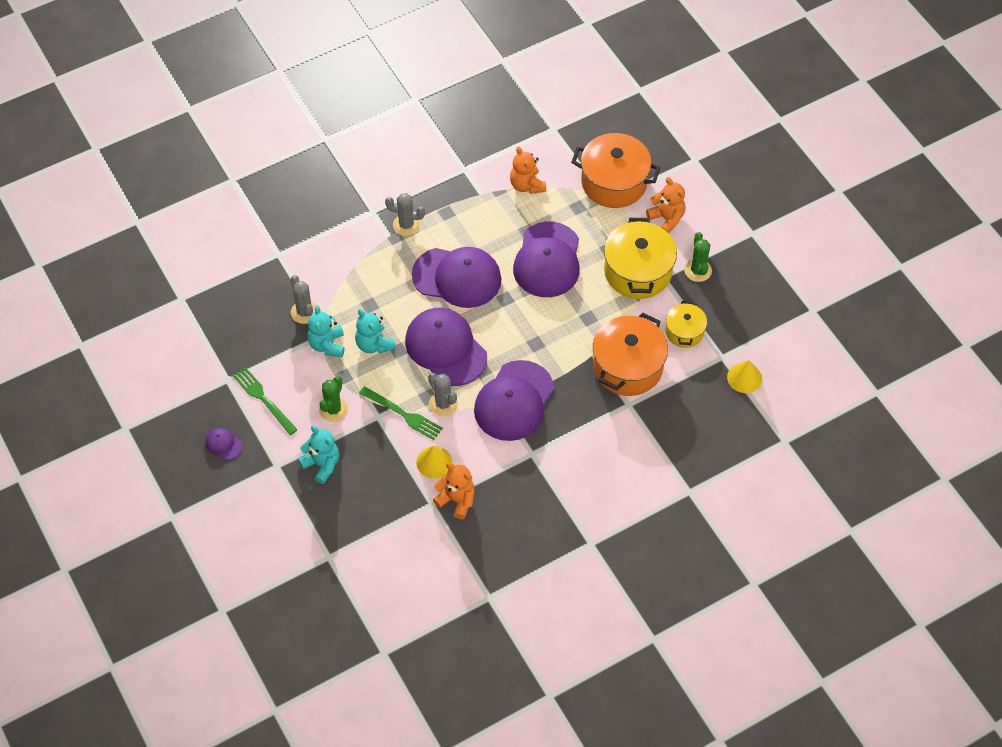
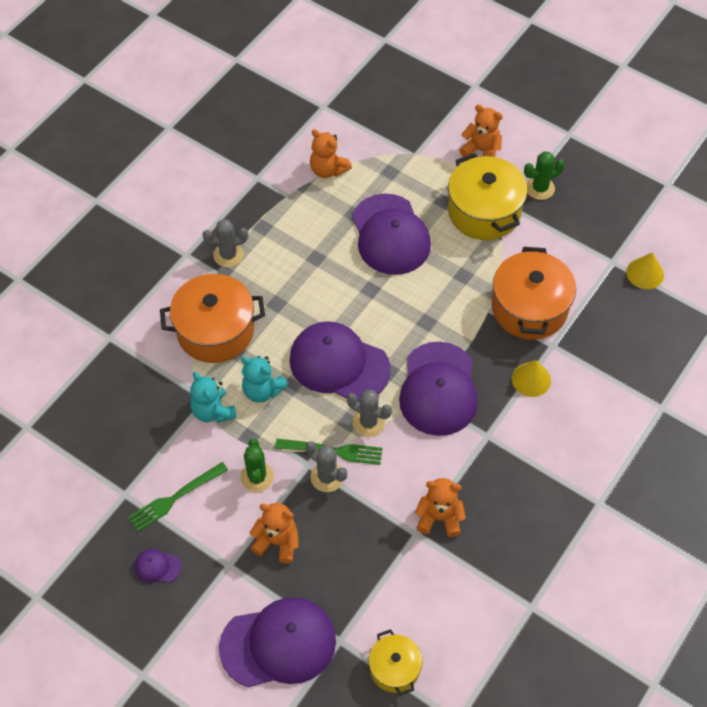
camera: 25 degrees left, 0 degrees up
green fork [232,367,298,435] -> green fork turned 60 degrees counterclockwise [128,462,228,532]
grey cactus [291,275,316,324] -> grey cactus moved to [306,441,347,492]
turquoise teddy bear [298,426,339,484] -> orange teddy bear [249,503,299,564]
purple cap [412,247,501,308] -> purple cap moved to [219,597,336,687]
yellow cone [416,446,452,478] -> yellow cone moved to [512,360,551,397]
orange pot [571,133,661,208] -> orange pot moved to [160,274,265,363]
yellow pot [665,301,707,348] -> yellow pot moved to [369,629,423,696]
green cactus [684,232,712,282] -> green cactus turned 75 degrees counterclockwise [524,151,565,200]

